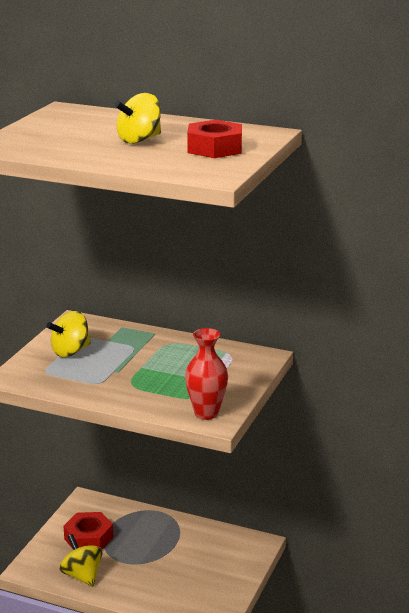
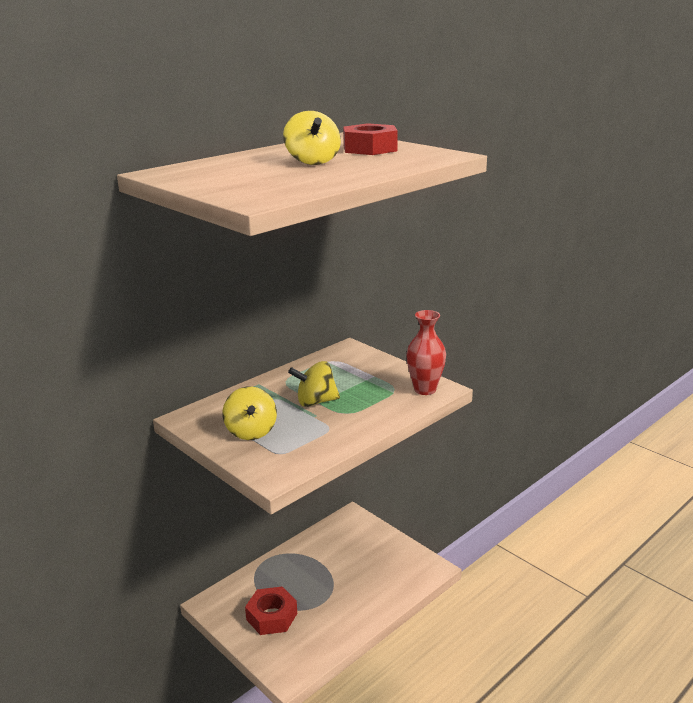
camera: 65 degrees left, 0 degrees up
yellow spinning top [59,534,103,587] -> yellow spinning top moved to [288,361,340,407]

